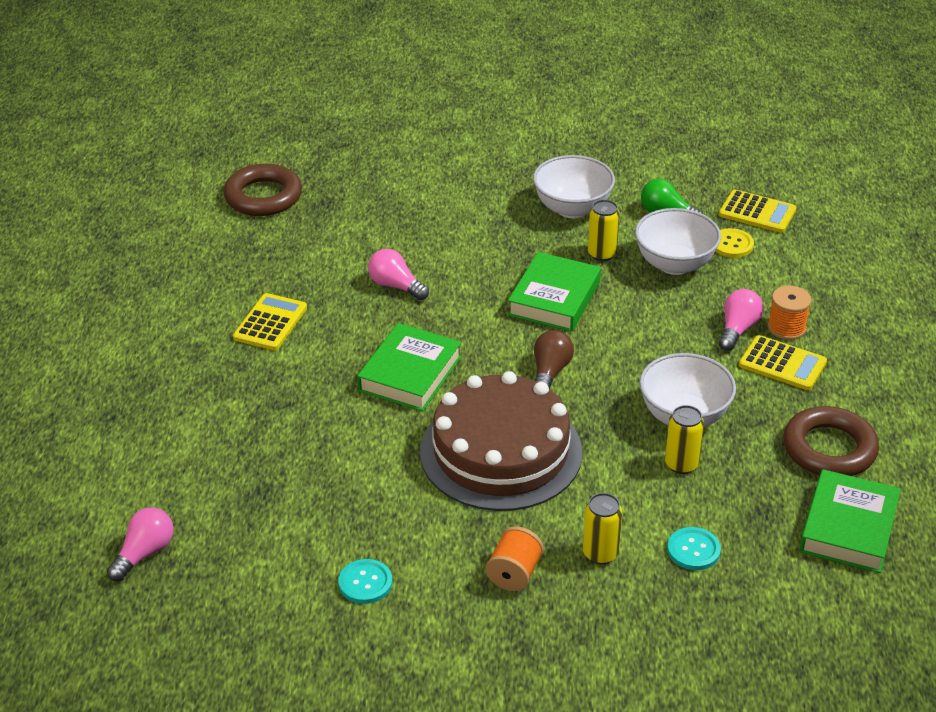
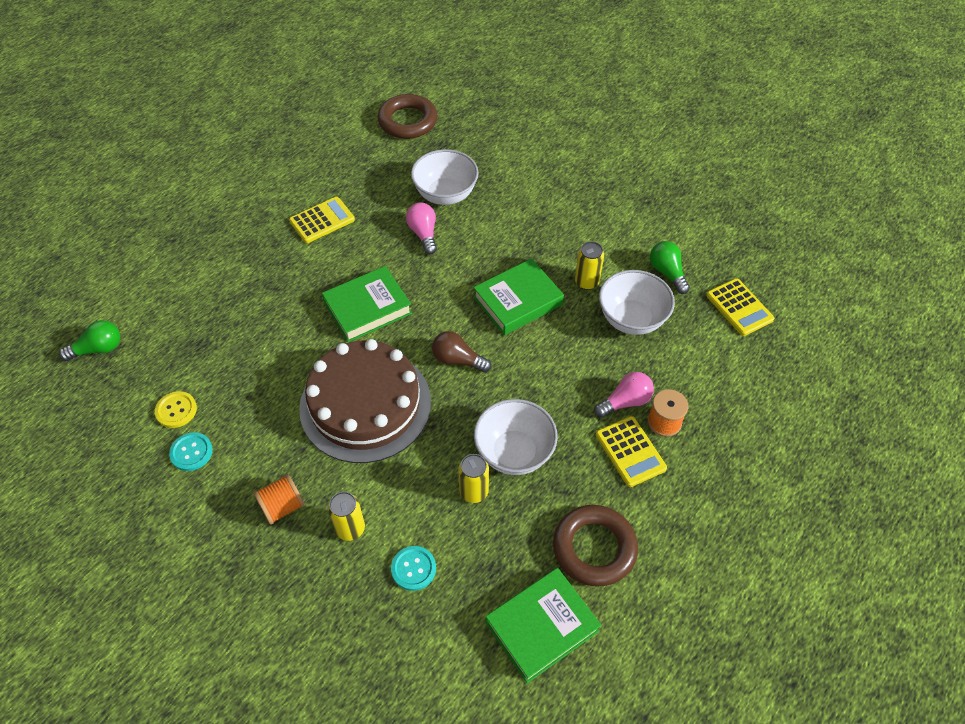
camera: 35 degrees right, 15 degrees up
pink light bulb [107,507,173,581] -> green light bulb [59,320,120,361]
white bowl [533,155,615,218] -> white bowl moved to [411,149,479,205]
brown light bulb [534,330,574,389] -> brown light bulb turned 120 degrees counterclockwise [432,331,491,372]
yellow button [715,228,754,258] -> yellow button moved to [155,391,197,428]

